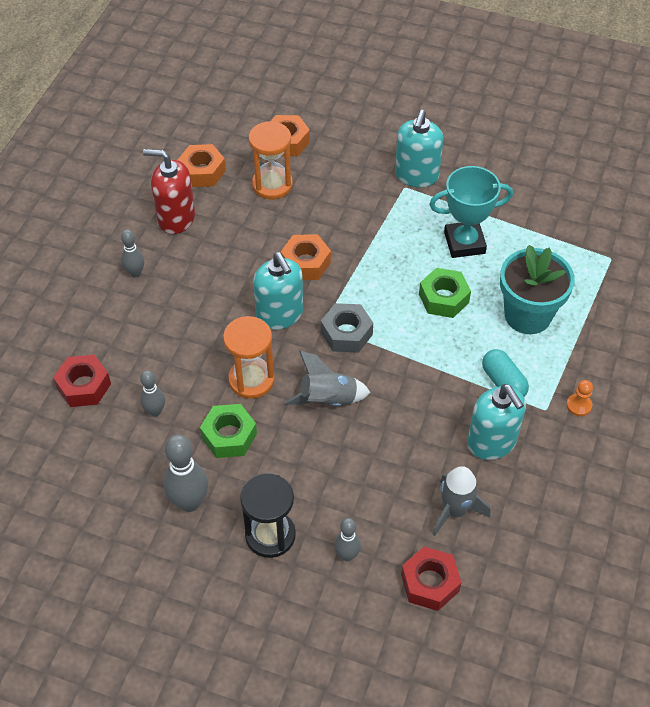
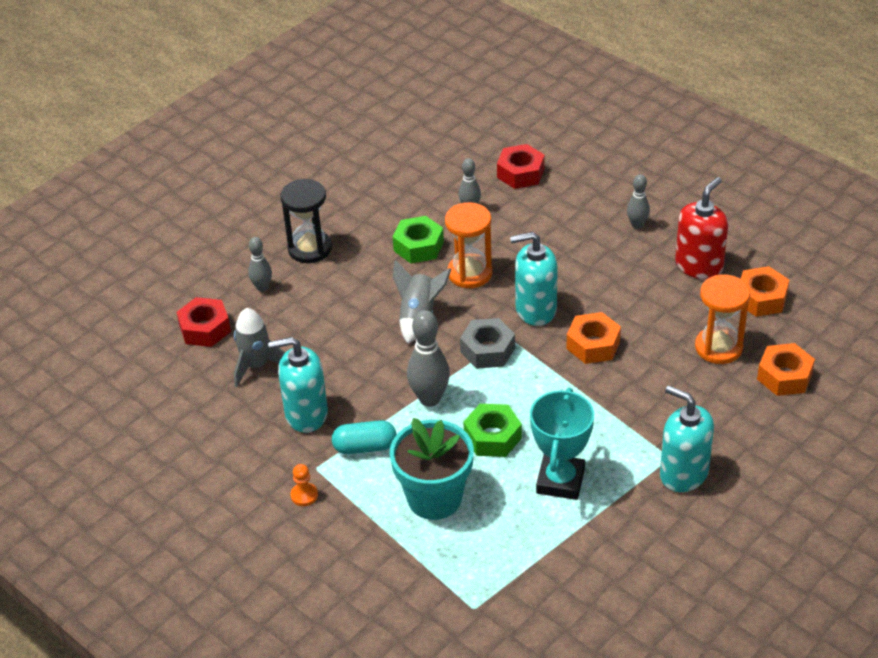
camera: 115 degrees right, 10 degrees down
grey bowling pin [164,434,208,512] -> grey bowling pin moved to [407,310,450,407]

